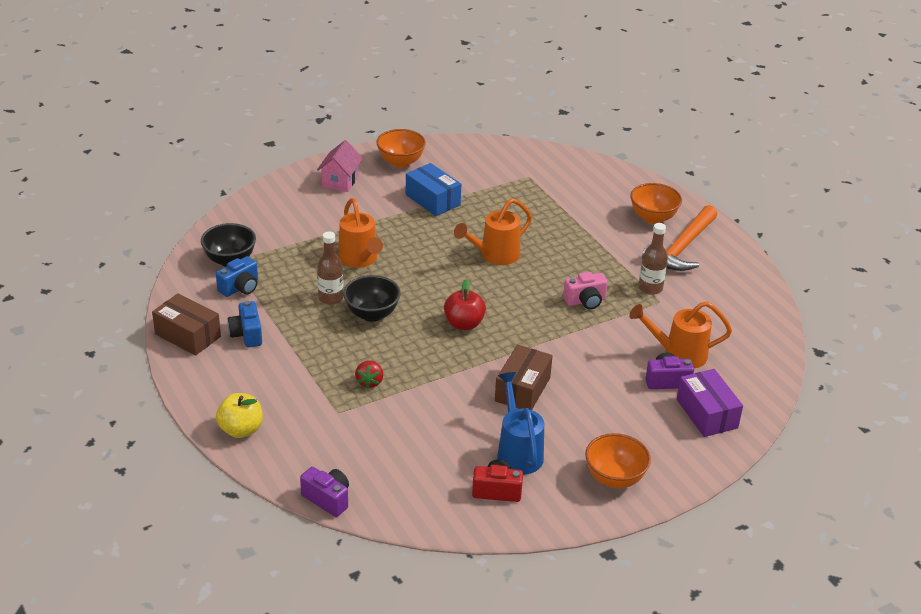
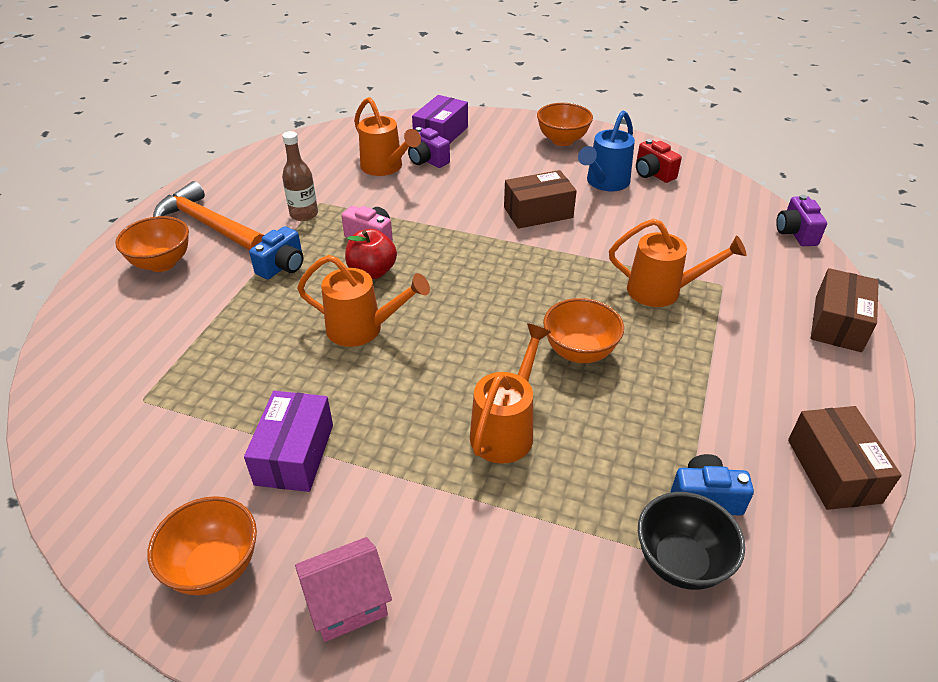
camera: 130 degrees left, 5 degrees up
yellow apple [216,393,263,438] -> brown box [811,268,879,352]
blue camera [227,301,262,347] -> blue camera moved to [249,226,303,279]
brown bottle [317,231,344,305] -> none
black bowl [343,275,401,322] -> orange bowl [543,298,624,363]
red strawberry [355,360,383,388] -> orange watering can [609,218,746,307]
blue box [406,163,461,216] -> purple box [244,391,333,492]
red apple [444,279,486,330] -> red apple moved to [345,229,397,279]
orange hammer [642,205,717,271] -> orange hammer turned 135 degrees counterclockwise [153,181,264,250]

